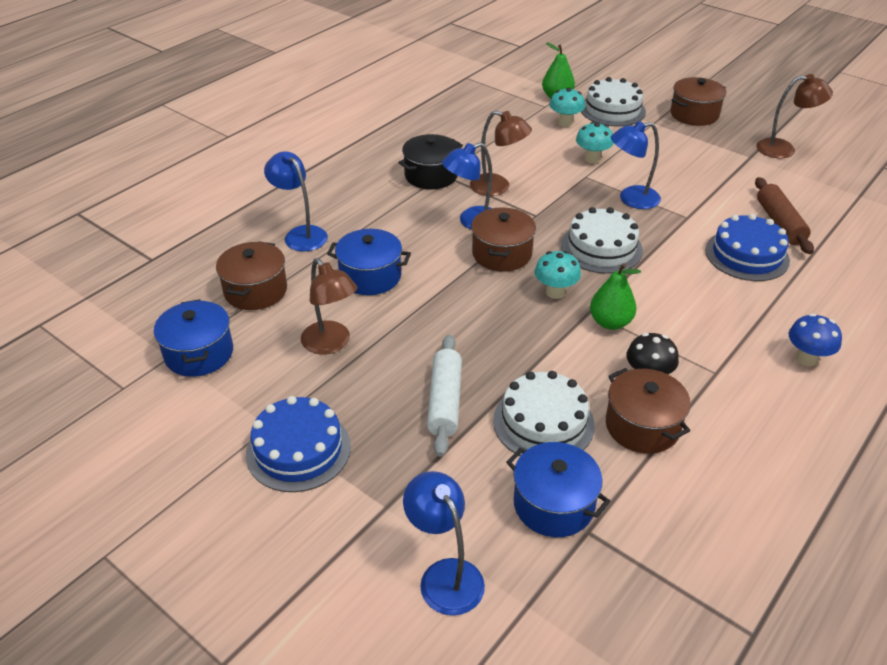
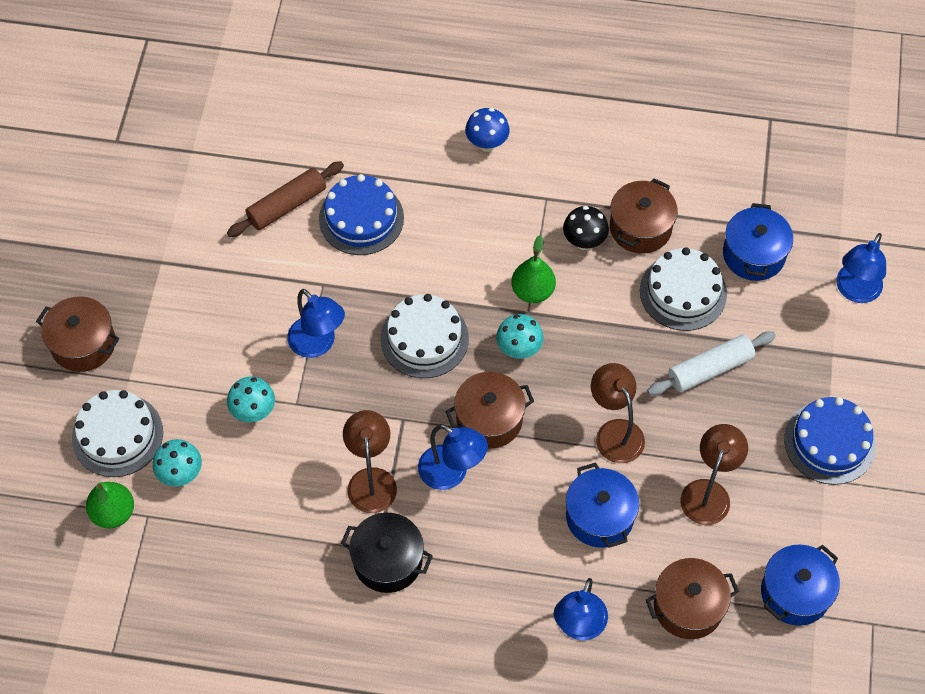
camera: 120 degrees left, 20 degrees up
brown lamp [756,74,833,158] -> brown lamp moved to [591,363,645,463]

